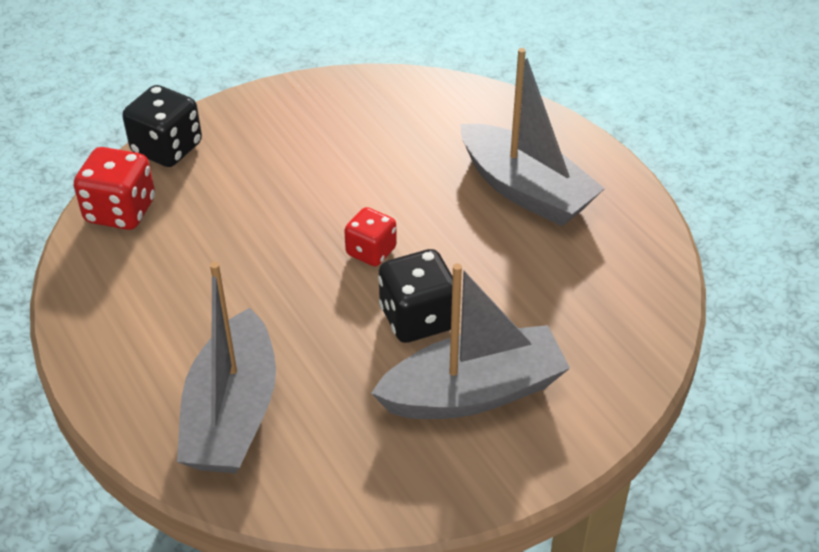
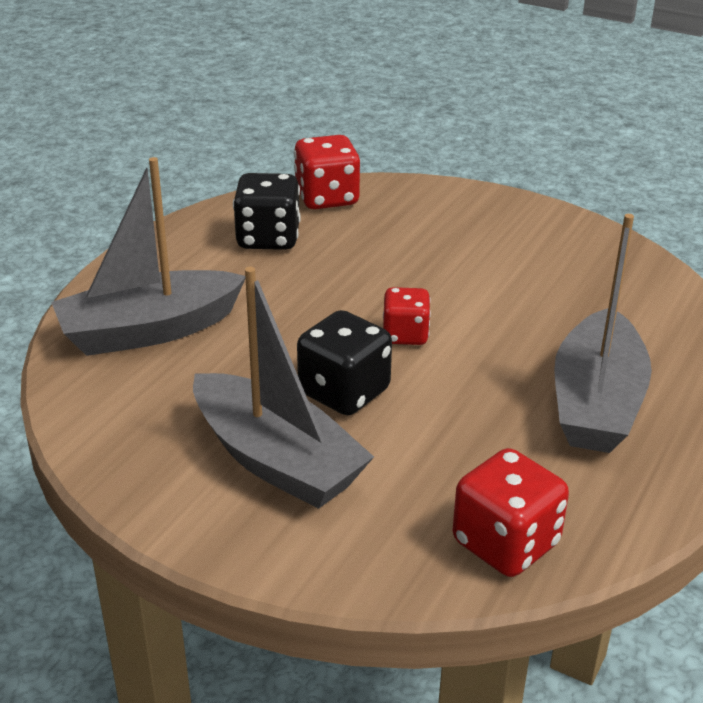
camera: 60 degrees right, 10 degrees down
black dice [123,85,202,167] -> black dice moved to [233,173,301,250]
none -> red dice [453,448,569,577]

